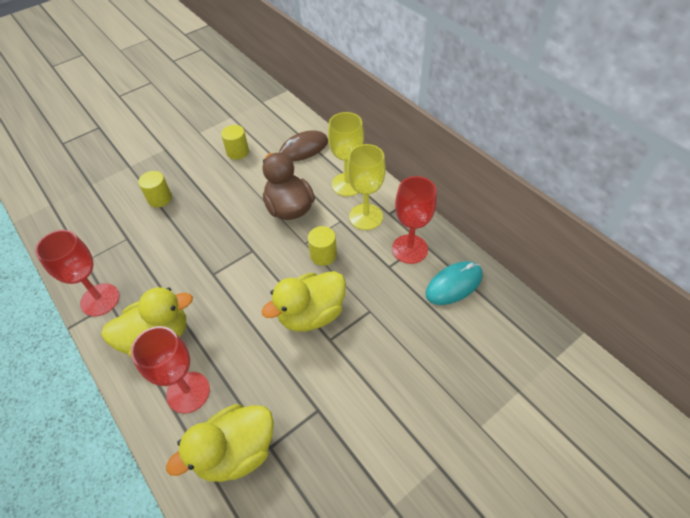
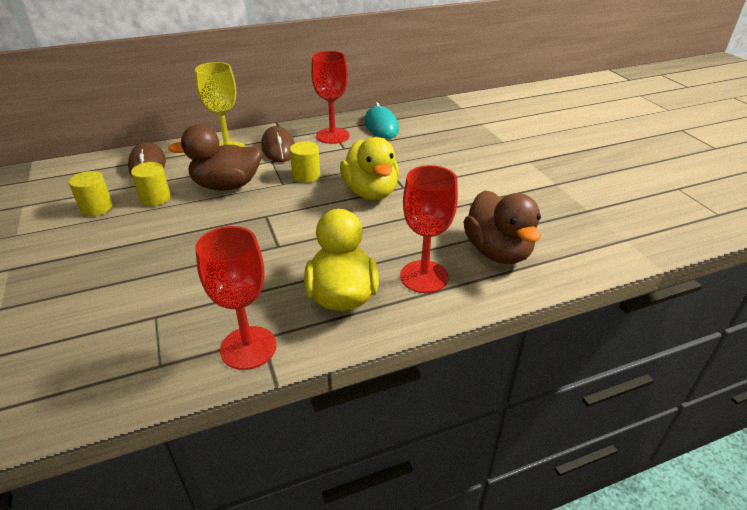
camera: 75 degrees left, 15 degrees down
yellow cylinder [138,171,172,207] -> yellow cylinder moved to [131,162,171,206]
yellow duck [166,404,274,482] -> brown duck [463,190,541,264]
yellow goblet [347,144,386,230] -> brown mouse [261,126,295,162]

